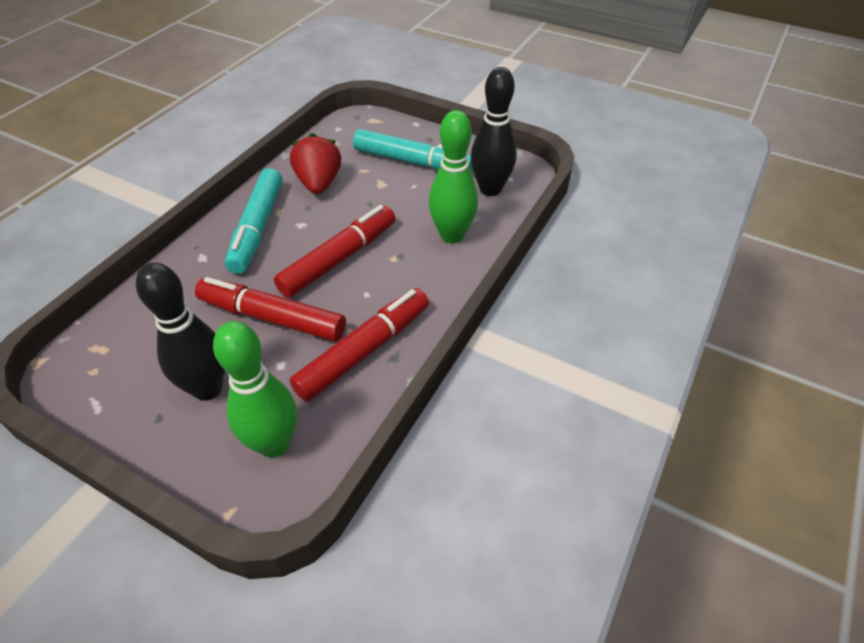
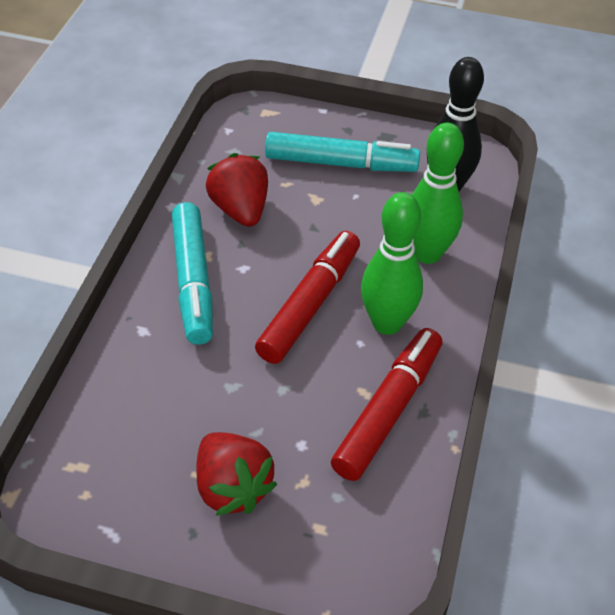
camera: 15 degrees left, 0 degrees up
black bowling pin [136,263,225,401] -> red strawberry [196,432,278,516]
red marker [195,277,346,342] -> none
green bowling pin [213,321,297,458] -> green bowling pin moved to [361,192,423,335]

